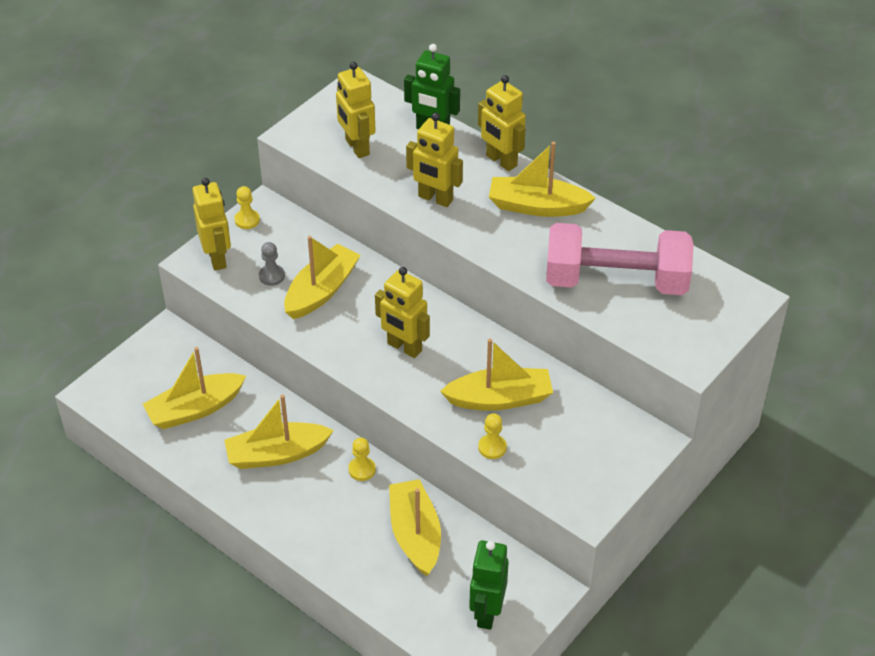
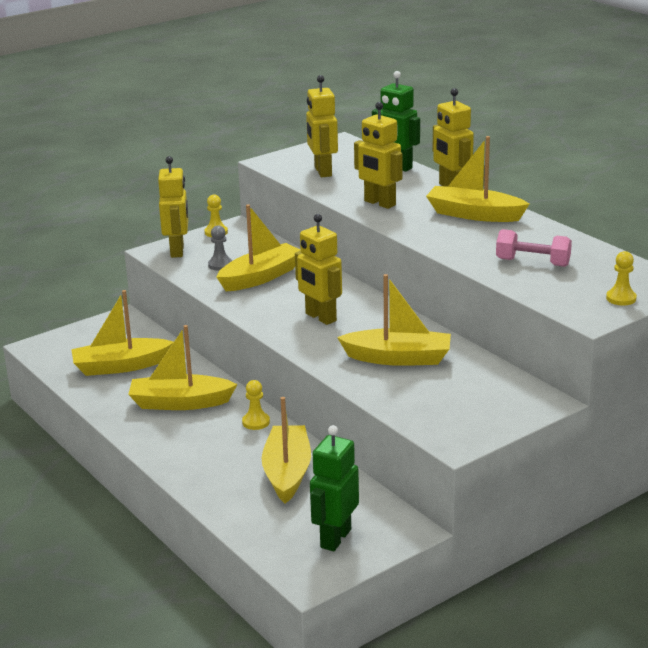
camera: 15 degrees right, 20 degrees down
yellow pawn [478,413,507,459] -> yellow pawn moved to [606,251,637,306]
pink dumbbell [546,223,694,295] -> pink dumbbell [496,229,572,267], size x0.50

